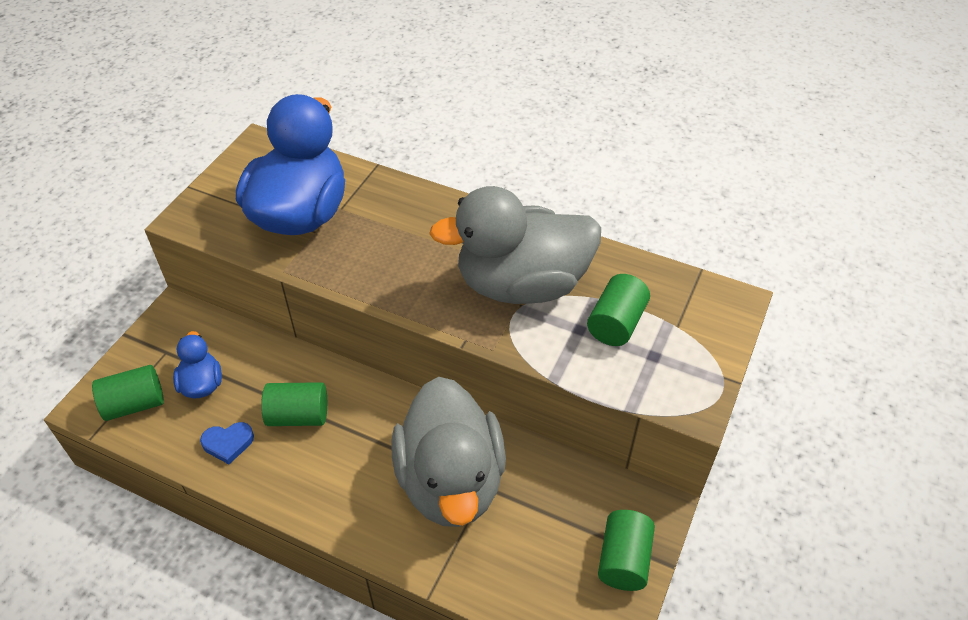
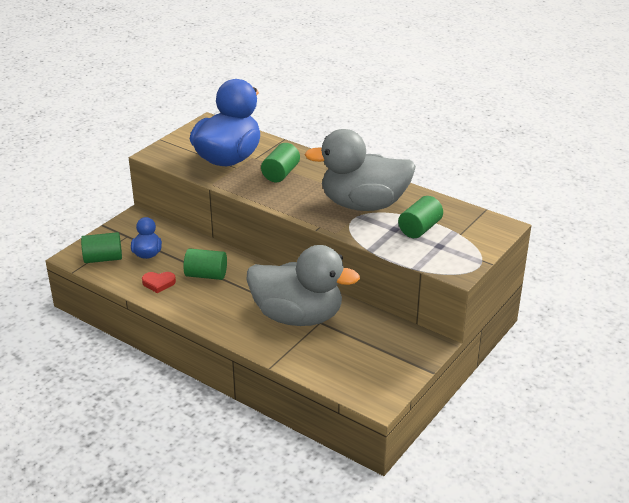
camera: 10 degrees right, 15 degrees down
blue heart [200,422,254,464] -> red heart [142,272,176,293]
grey duck [391,377,506,527] -> grey duck turned 75 degrees counterclockwise [246,245,360,326]
green cylinder [598,510,655,591] -> green cylinder moved to [261,143,300,182]

